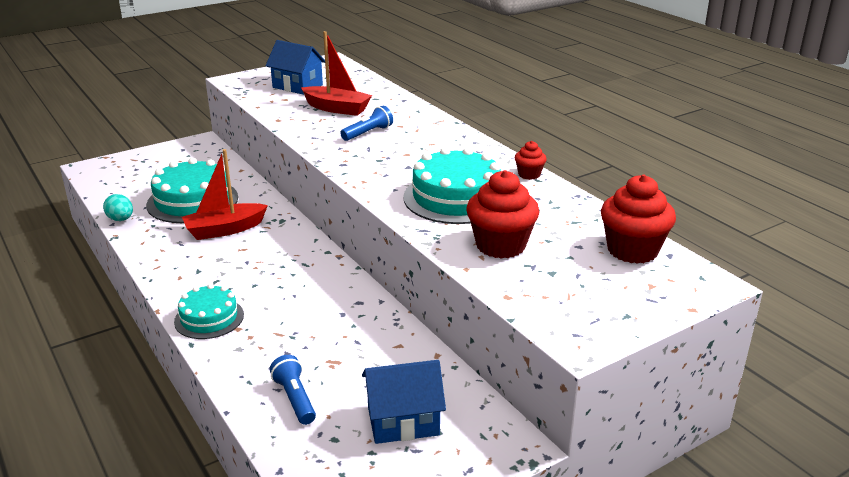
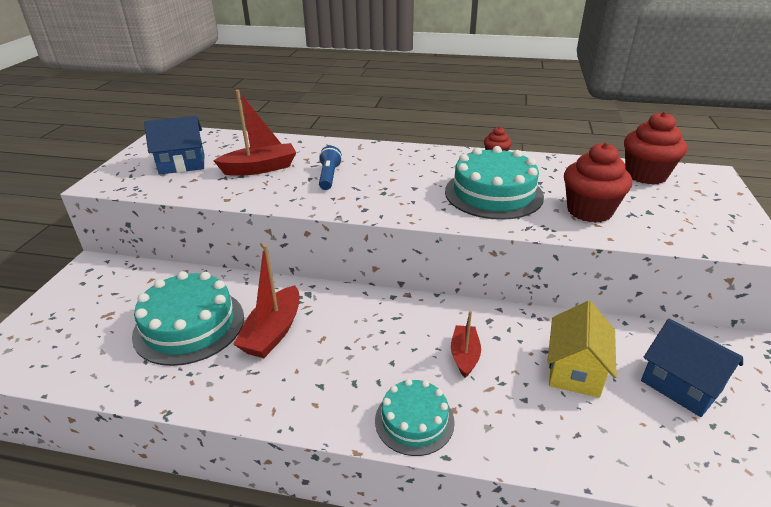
camera: 45 degrees left, 5 degrees up
turquoise egg [103,194,133,221] -> none
blue flashlight [270,355,316,425] -> none
blue house [362,360,446,444] -> blue house turned 75 degrees counterclockwise [641,319,743,417]
none -> red boat [451,311,481,378]
none -> yellow house [547,301,617,398]

